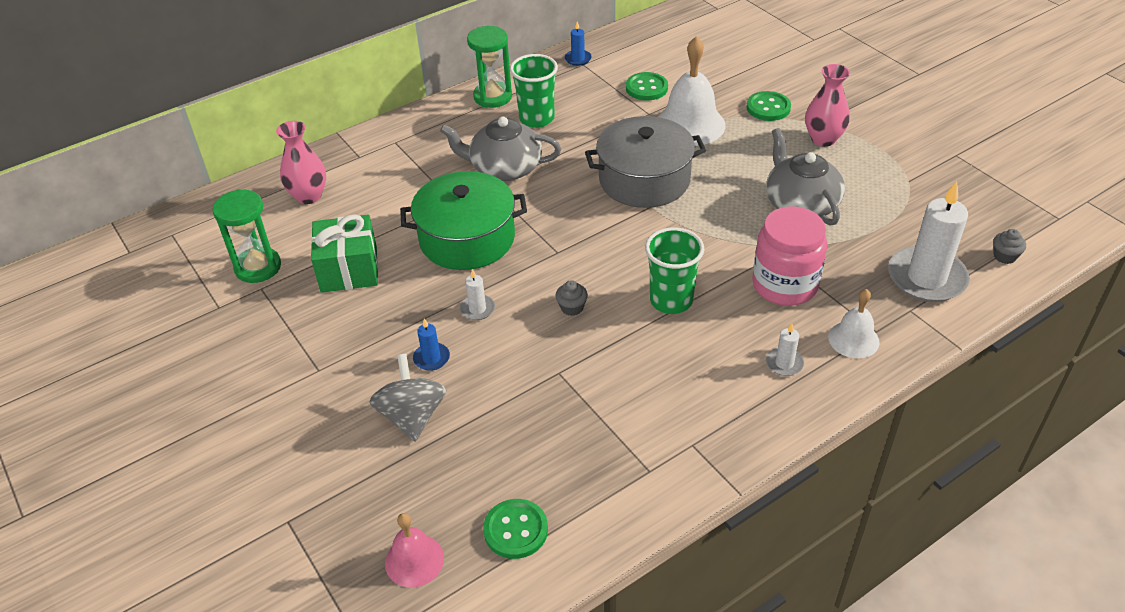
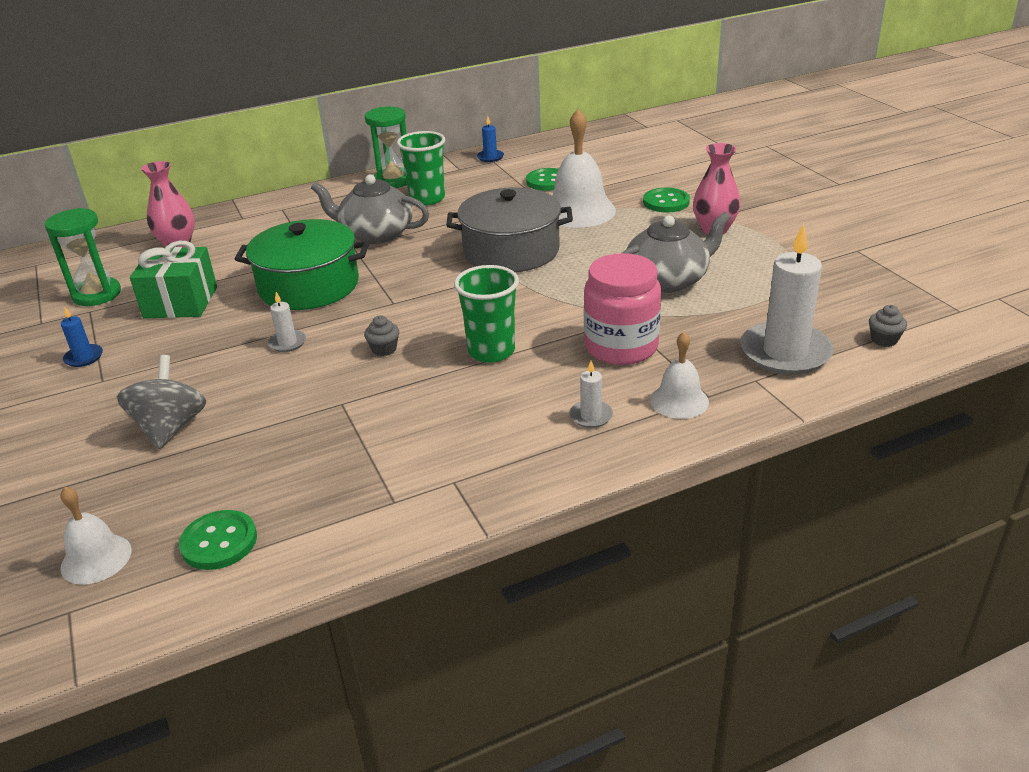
camera: 10 degrees right, 10 degrees down
pink bell [385,513,444,587] -> white bell [60,487,132,585]
blue candle [413,318,450,371] -> blue candle moved to [61,307,103,367]
grey teapot [766,128,845,226] -> grey teapot turned 75 degrees clockwise [622,212,731,293]

